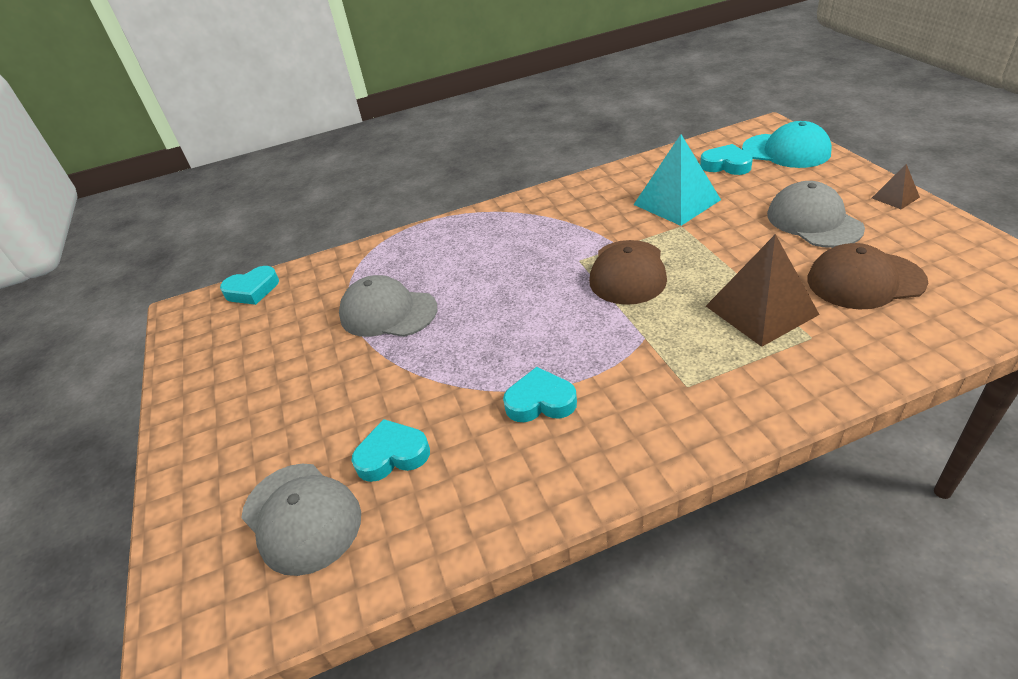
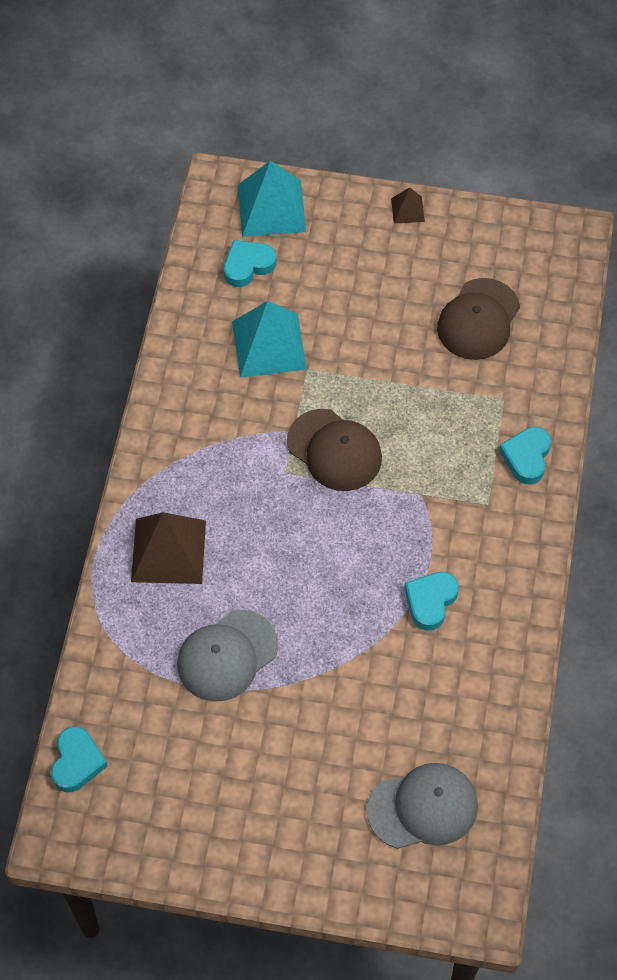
camera: 65 degrees left, 20 degrees up
turquoise heart [352,419,430,482] -> turquoise heart moved to [499,427,551,485]
brown pyramid [706,234,820,347] -> brown pyramid moved to [131,512,206,584]
turquoise cap [742,121,832,168] -> turquoise pyramid [238,161,306,237]
grey cap [767,181,865,248] -> none

